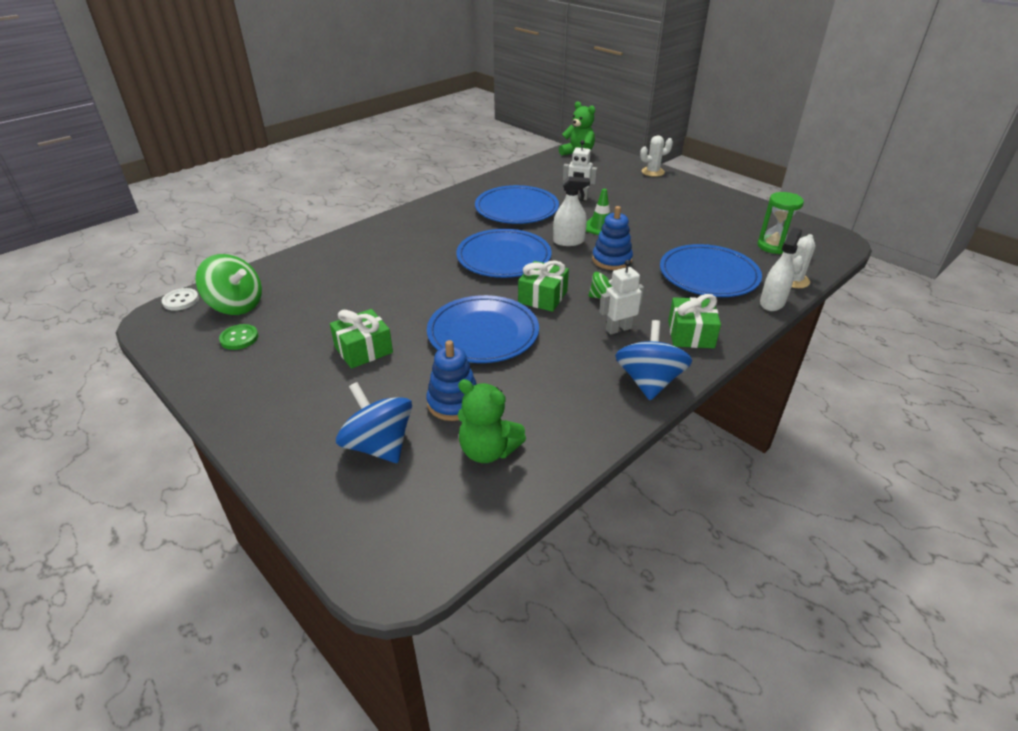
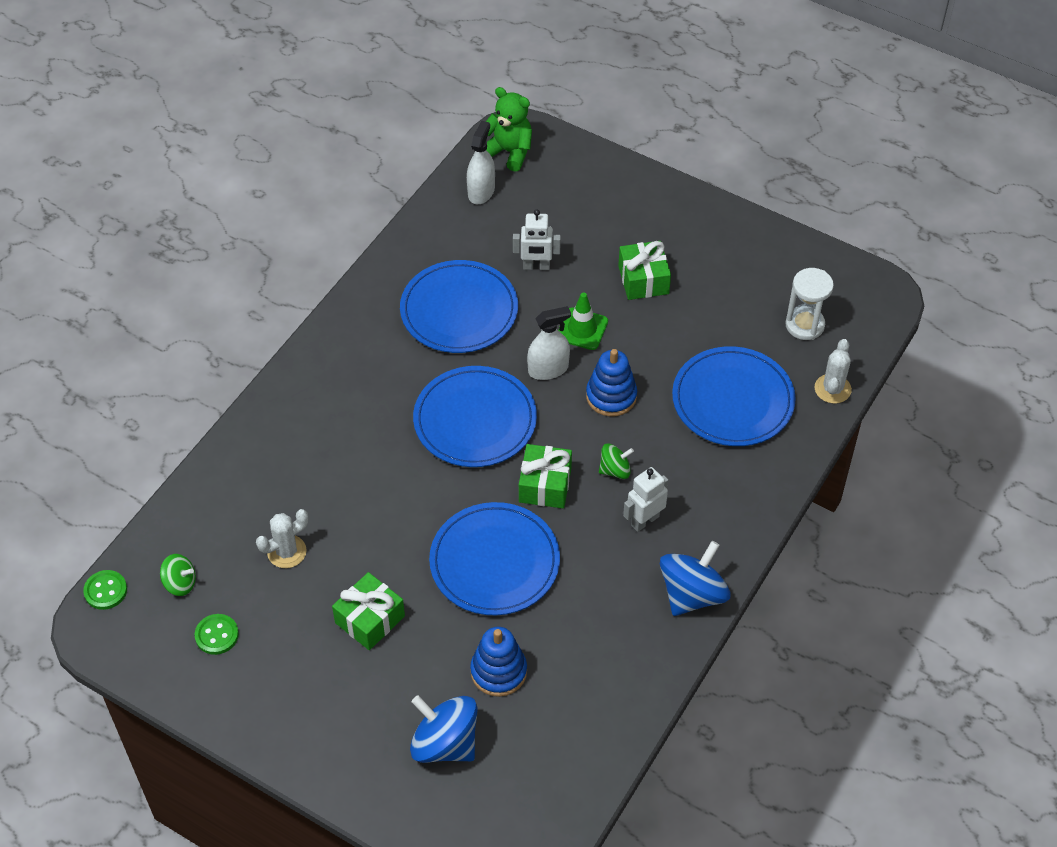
camera: 15 degrees left, 15 degrees up
white button [162,288,199,311] -> green button [83,570,127,610]
green spinning top [195,254,262,315] -> green spinning top [160,554,196,596], size x0.54
green teddy bear [458,379,526,463] -> none
blue spinning top [615,320,692,400] -> blue spinning top turned 45 degrees clockwise [660,541,730,616]
white cactus [640,135,673,177] -> white cactus moved to [256,509,308,568]
green gift [668,294,721,348] -> green gift moved to [618,241,671,300]
green hourglass [758,192,804,254] -> white hourglass [785,268,834,340]
white spray bottle [760,227,802,311] -> white spray bottle moved to [467,121,495,204]

